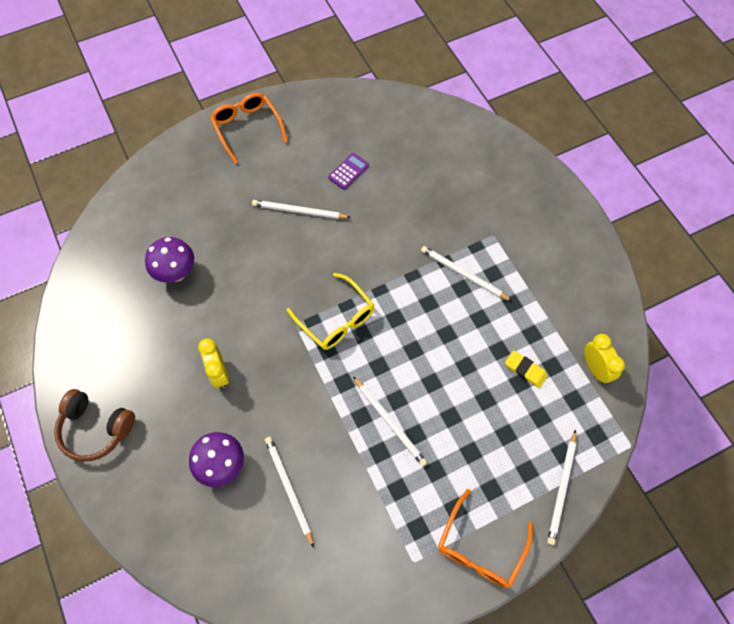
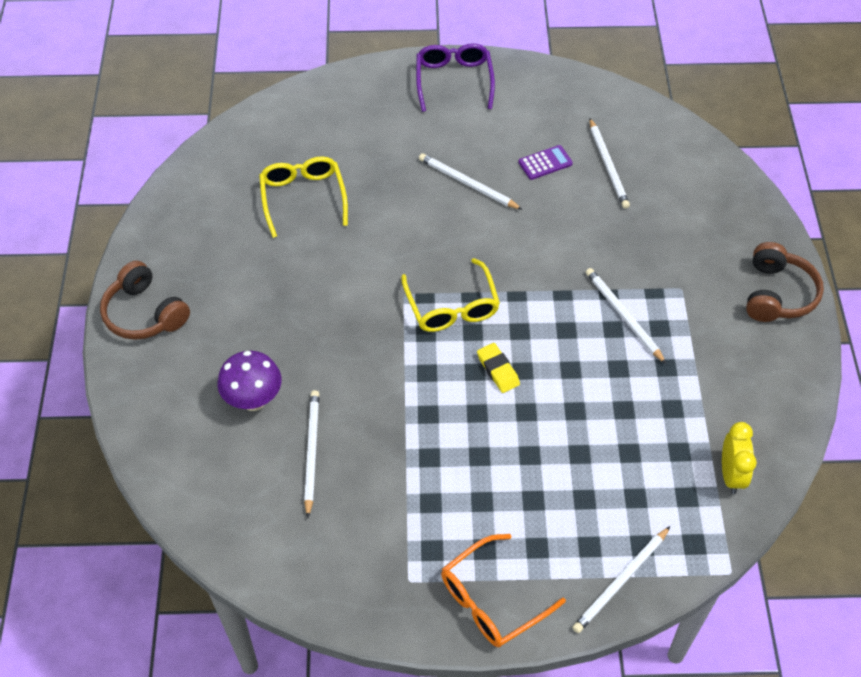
camera: 25 degrees right, 10 degrees down
purple mushroom [145,237,194,283] -> yellow glasses [259,156,348,238]
yellow clock [198,338,229,389] -> none
orange glasses [210,93,288,164] -> purple glasses [416,43,495,112]
white pencil [353,376,427,466] -> white pencil moved to [589,118,630,209]
yellow eraser [505,350,548,388] -> yellow eraser moved to [477,343,520,393]
none -> brown headphones [746,242,824,322]

